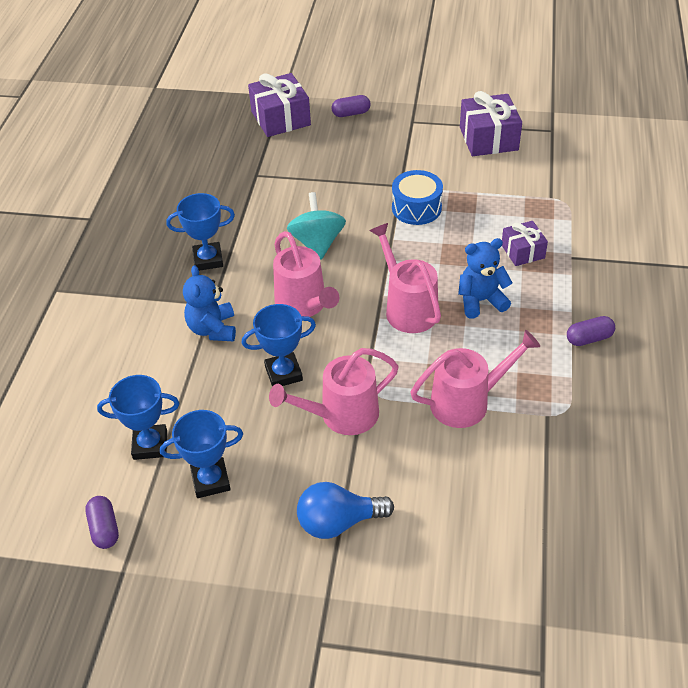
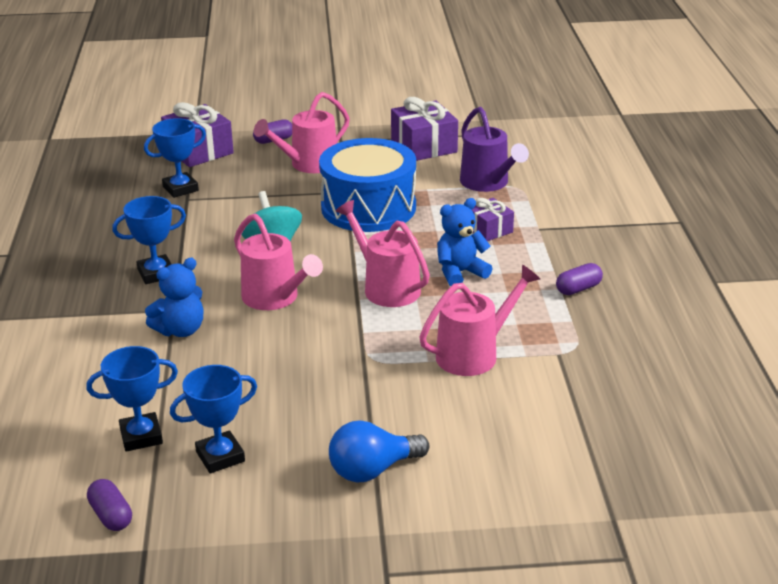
camera: 15 degrees left, 15 degrees down
blue teddy bear [183,265,236,341] -> blue teddy bear turned 105 degrees counterclockwise [145,258,203,337]
blue trophy [242,304,316,387] -> blue trophy moved to [144,118,206,198]
pink watering can [269,348,399,435] -> pink watering can moved to [254,92,350,173]
blue drum [392,170,443,225] -> blue drum [319,138,416,232], size x1.79
none -> purple watering can [460,107,529,192]

